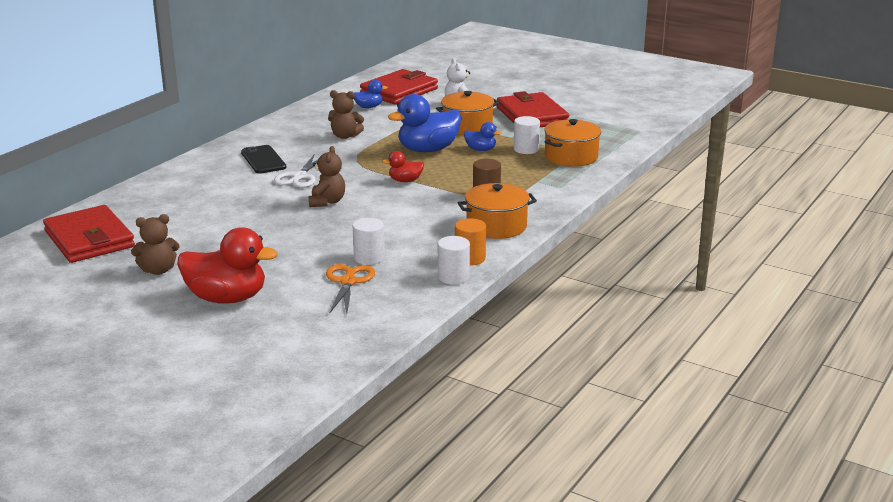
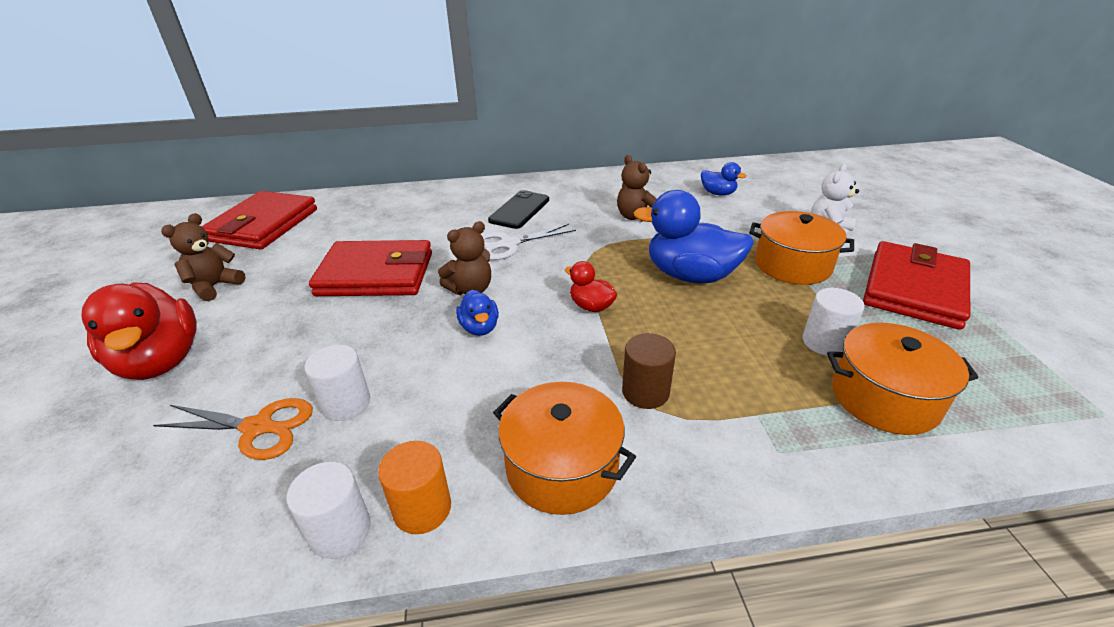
camera: 50 degrees right, 10 degrees up
brown teddy bear [131,214,180,275] -> brown teddy bear turned 90 degrees clockwise [161,213,245,301]
orange scissors [326,264,375,314] -> orange scissors turned 45 degrees clockwise [153,398,313,460]
red wallet [360,69,438,105] -> red wallet moved to [309,240,432,296]
blue duck [464,122,502,151] -> blue duck moved to [456,289,499,336]

